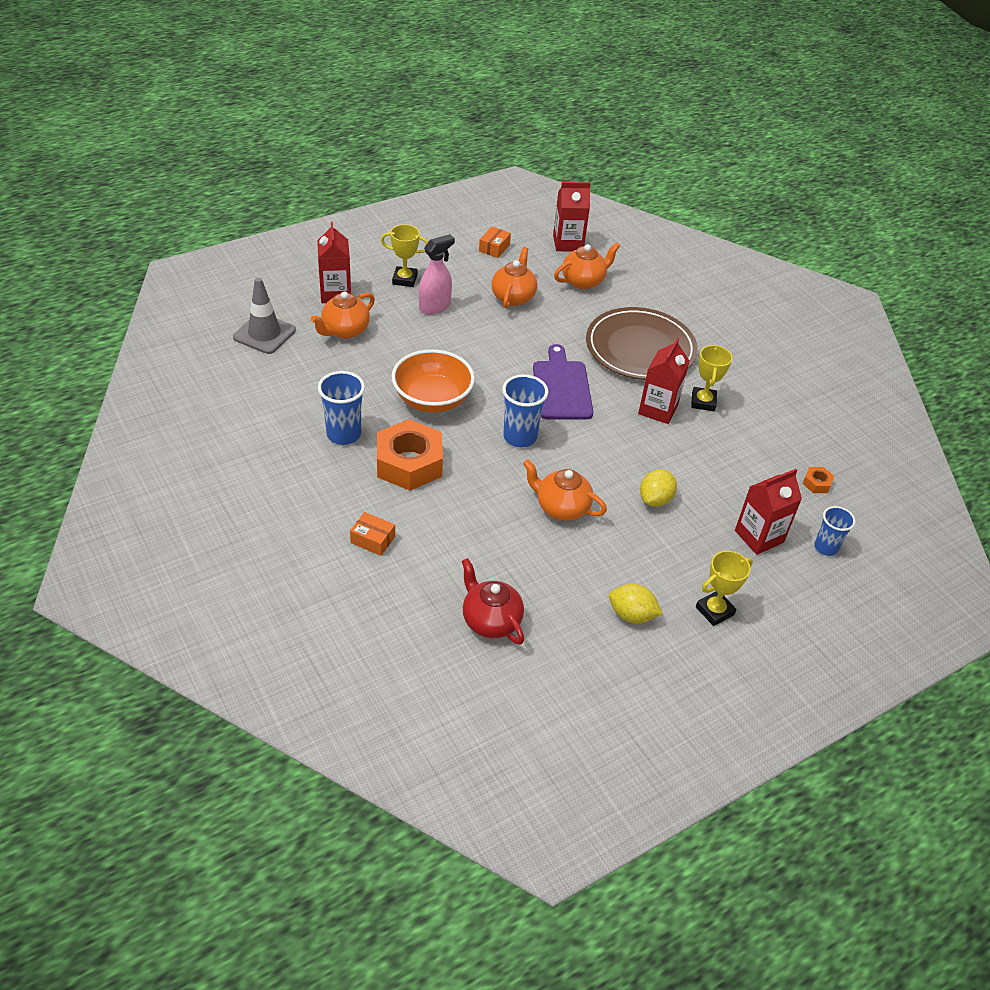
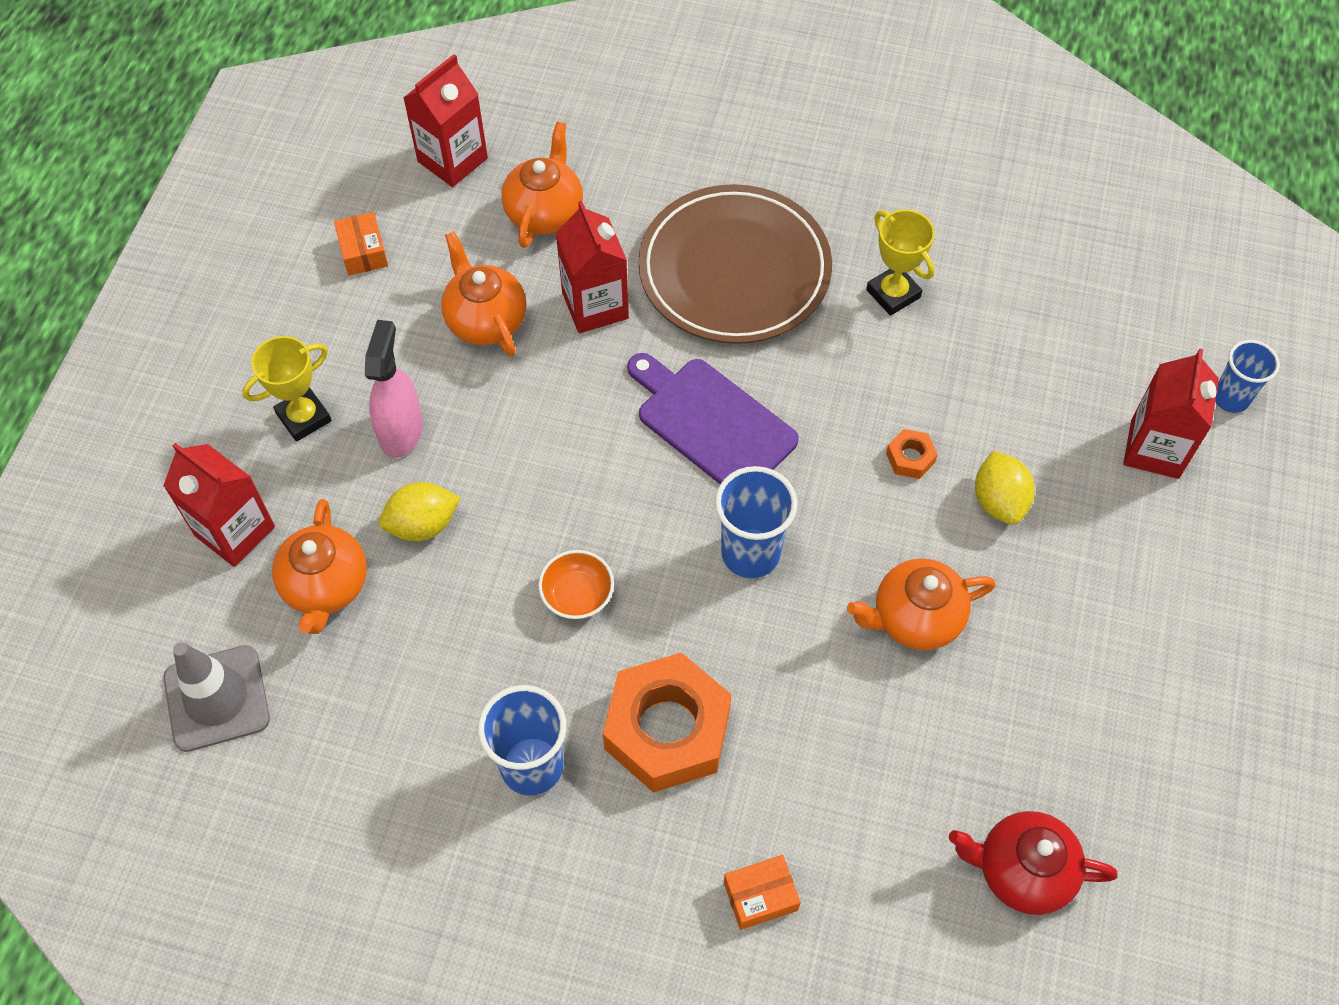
camera: 40 degrees left, 15 degrees up
orange bowl [391,349,475,413] -> orange bowl [538,550,614,619], size x0.50
yellow lemon [609,584,663,623] -> yellow lemon moved to [379,482,461,541]
red carton [638,338,690,424] -> red carton moved to [556,200,629,333]
yellow trophy [696,551,753,626] -> none
orange nut [803,467,835,493] -> orange nut moved to [886,429,938,479]

